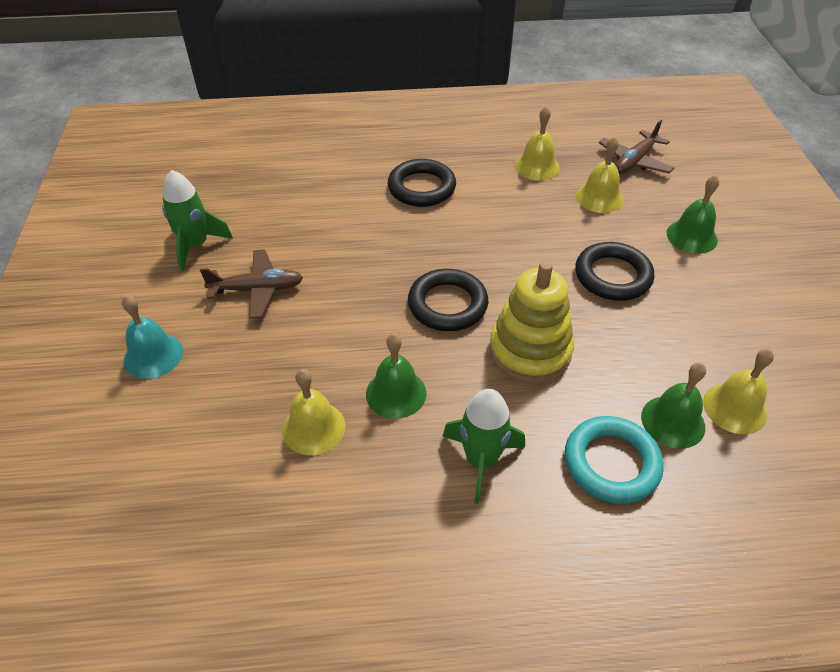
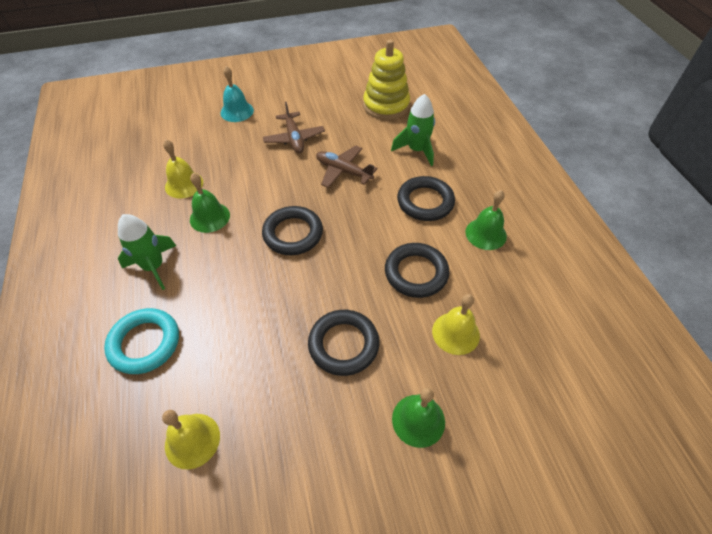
camera: 80 degrees right, 5 degrees up
green rocket [162,170,233,271] -> green rocket moved to [391,94,435,166]
yellow stacking toy [489,261,574,383] -> yellow stacking toy moved to [363,39,410,120]
yellow bell [515,106,560,181] -> none
brown plane [599,120,674,174] -> brown plane moved to [316,145,378,188]
green bell [641,363,706,449] -> green bell moved to [465,190,507,250]
none -> black ring [385,243,449,298]

